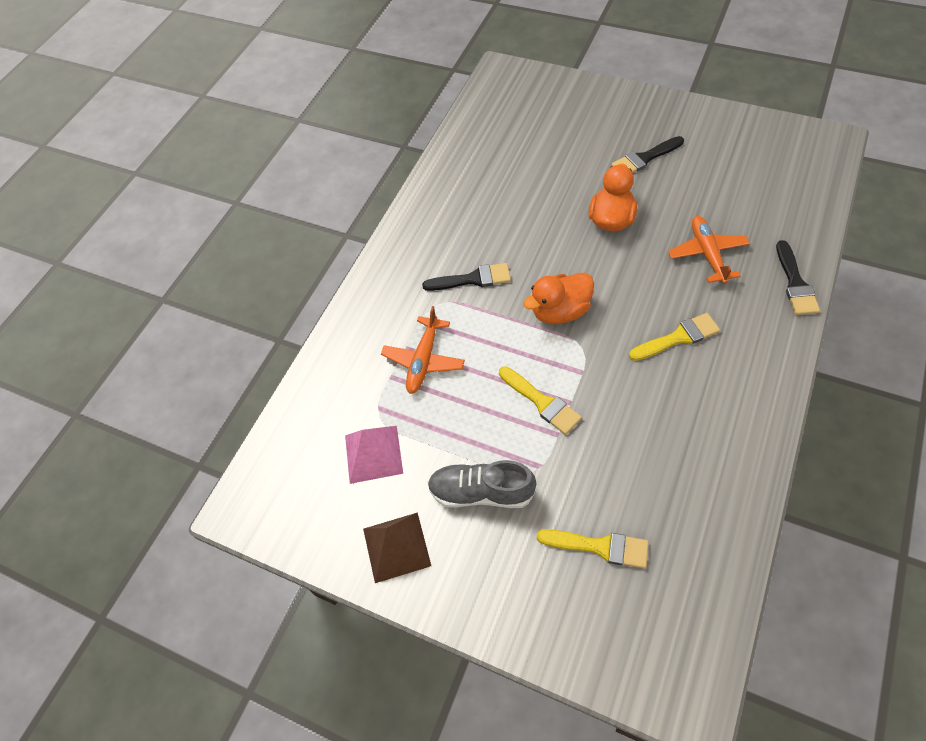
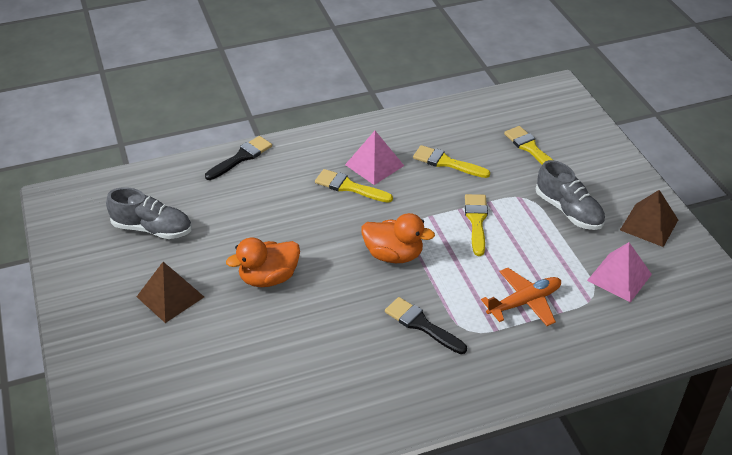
camera: 140 degrees left, 15 degrees down
black brush [612,136,684,173] -> brown pyramid [137,262,204,323]
orange plane [668,216,750,284] -> none
none -> grey shoe [106,187,192,239]
none -> pink pyramid [345,131,404,185]
none -> yellow brush [413,145,490,178]

